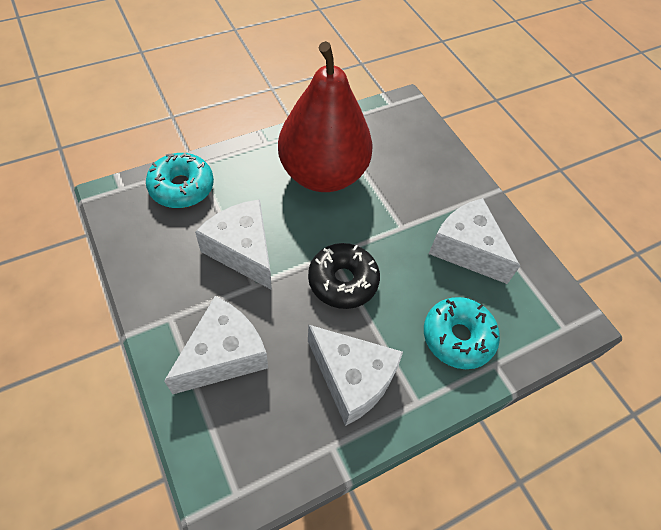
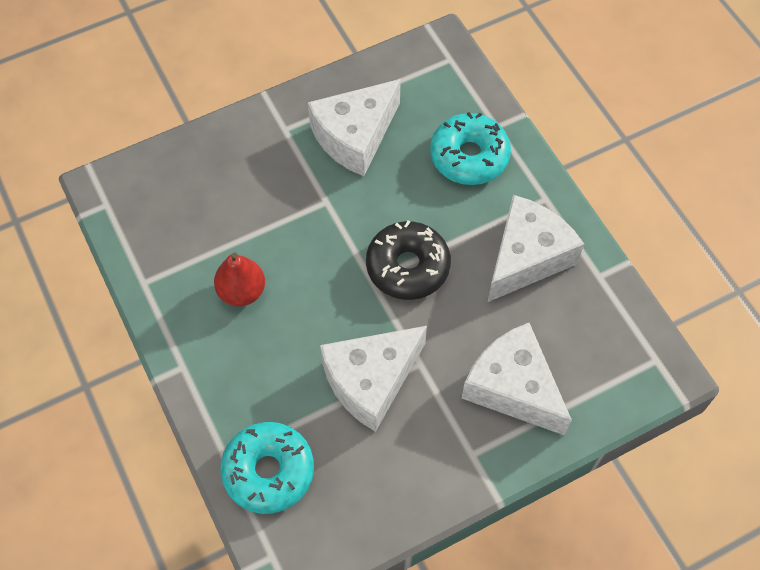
camera: 85 degrees left, 5 degrees up
red pear [278,41,373,192] -> red pear [214,252,265,307], size x0.41

